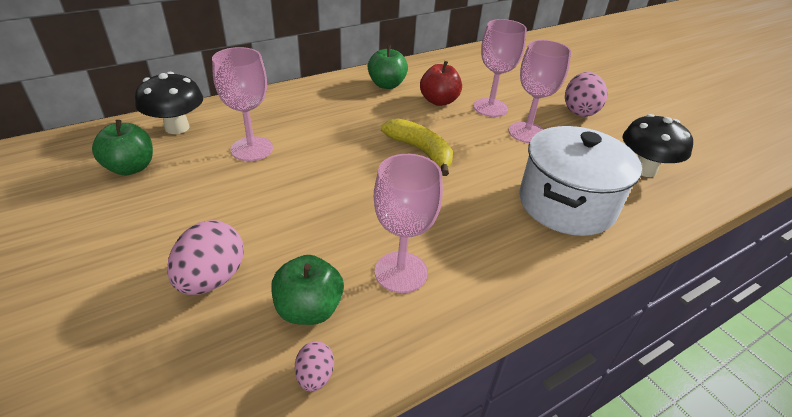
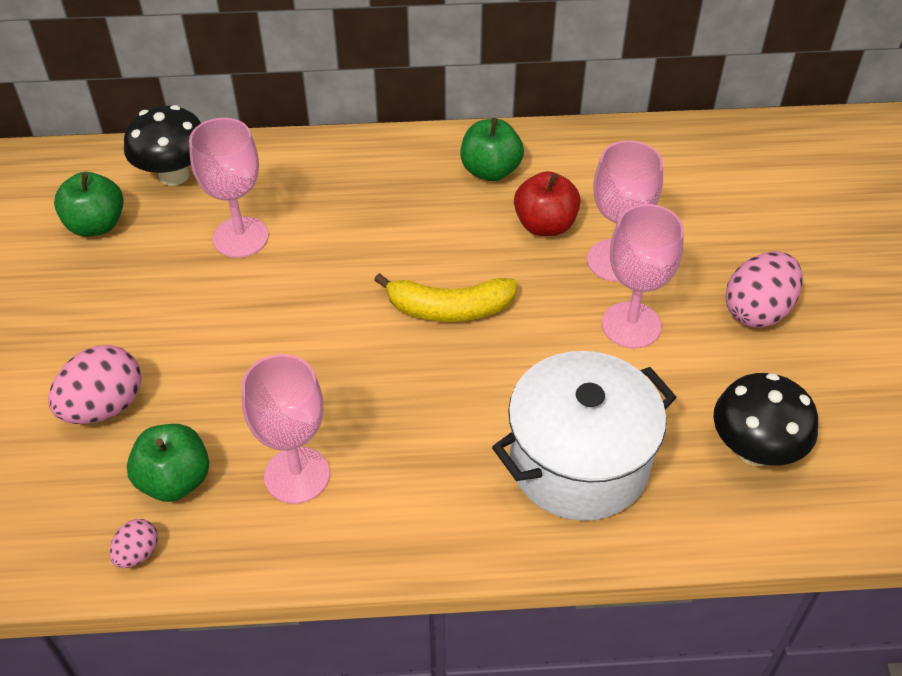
camera: 30 degrees right, 10 degrees up
yellow banana [381,119,453,176] -> yellow banana turned 105 degrees clockwise [374,273,518,322]

